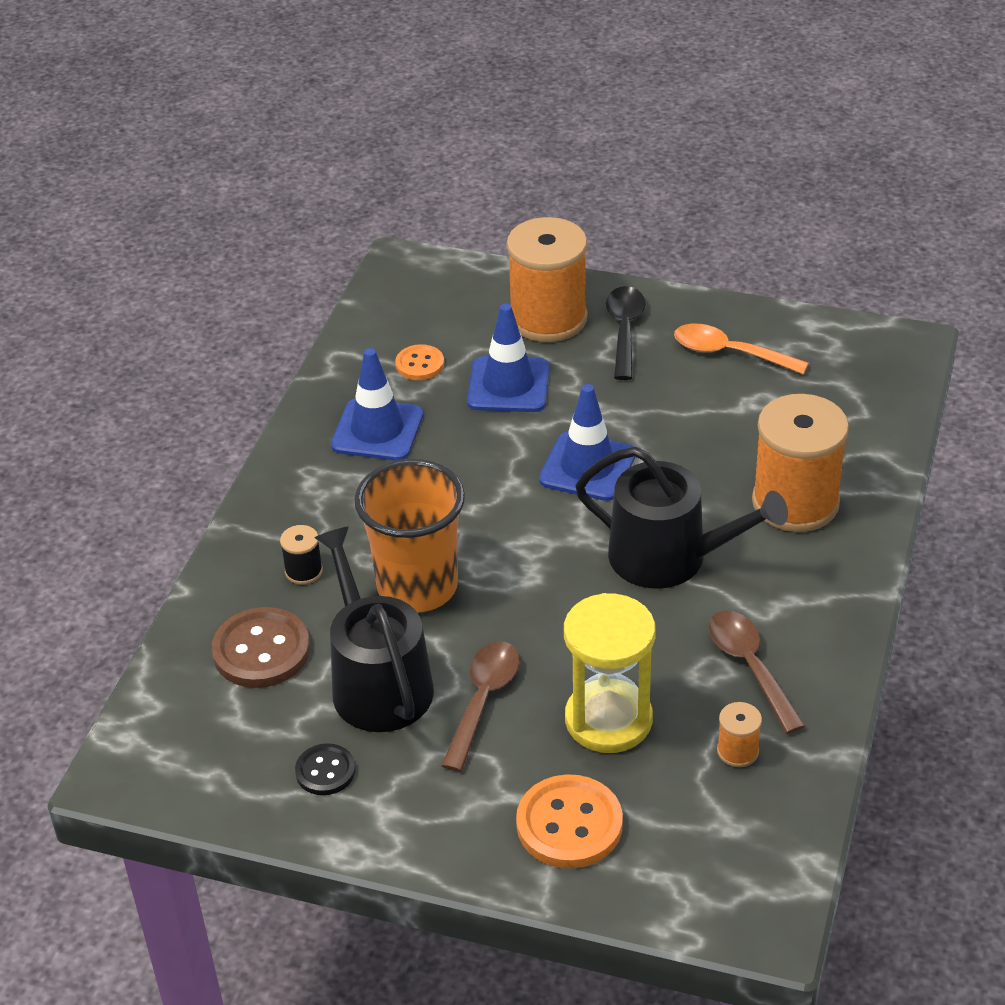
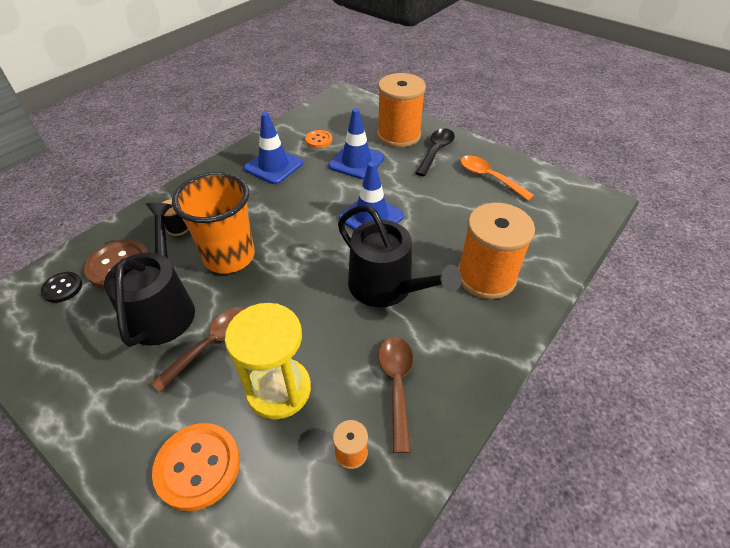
camera: 20 degrees right, 5 degrees up
black button [295,743,355,795] -> black button moved to [41,272,82,303]

